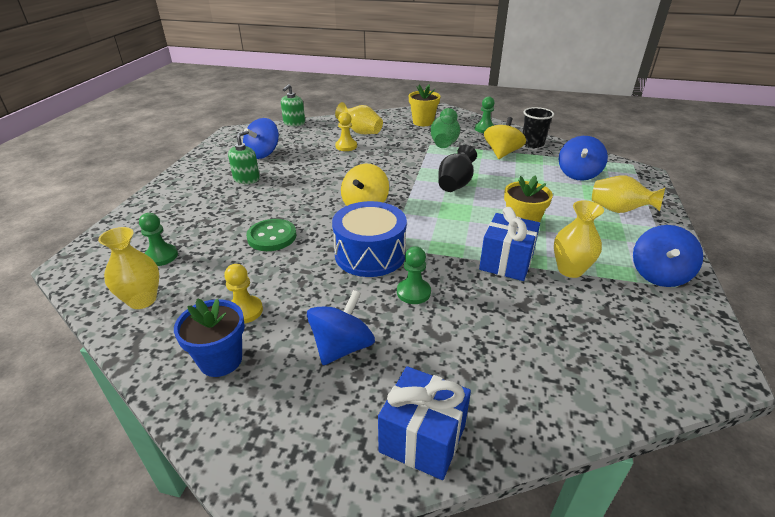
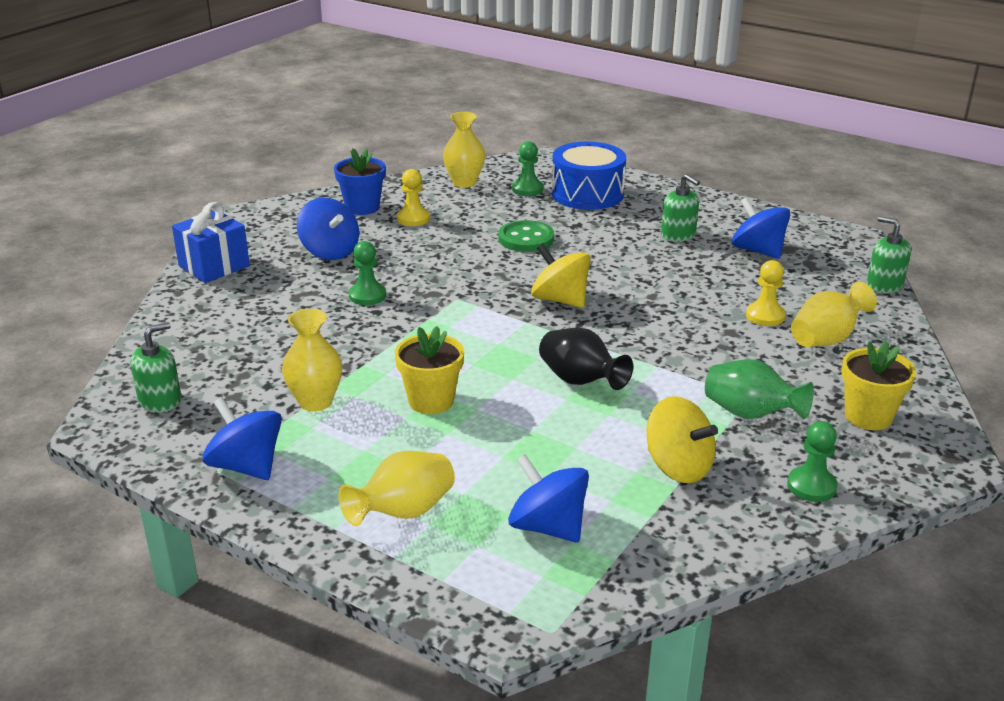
camera: 110 degrees right, 5 degrees down
blue drum [332,201,407,277] -> blue drum moved to [552,142,626,210]
blue gift [479,207,540,281] -> none
black cup [523,107,554,148] -> none
none -> green soap dispenser [131,322,181,413]

